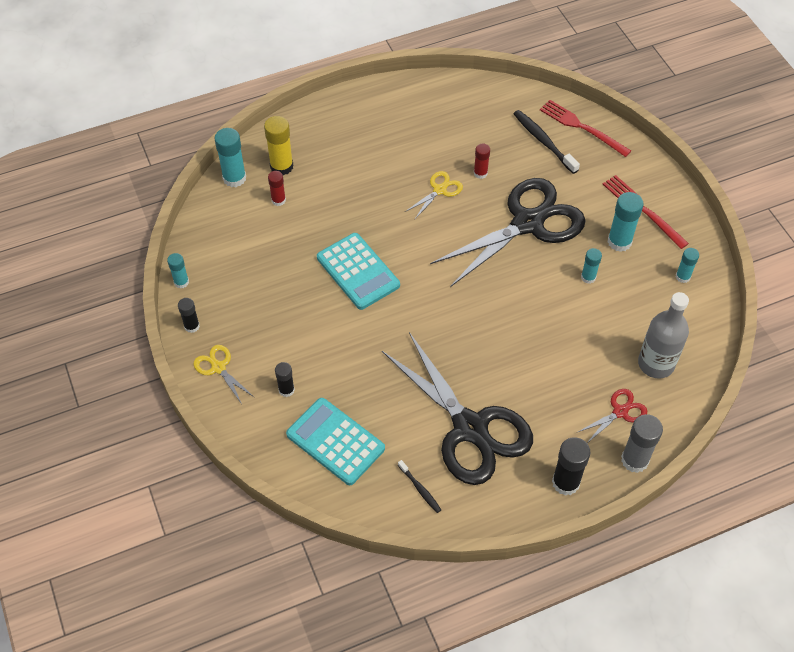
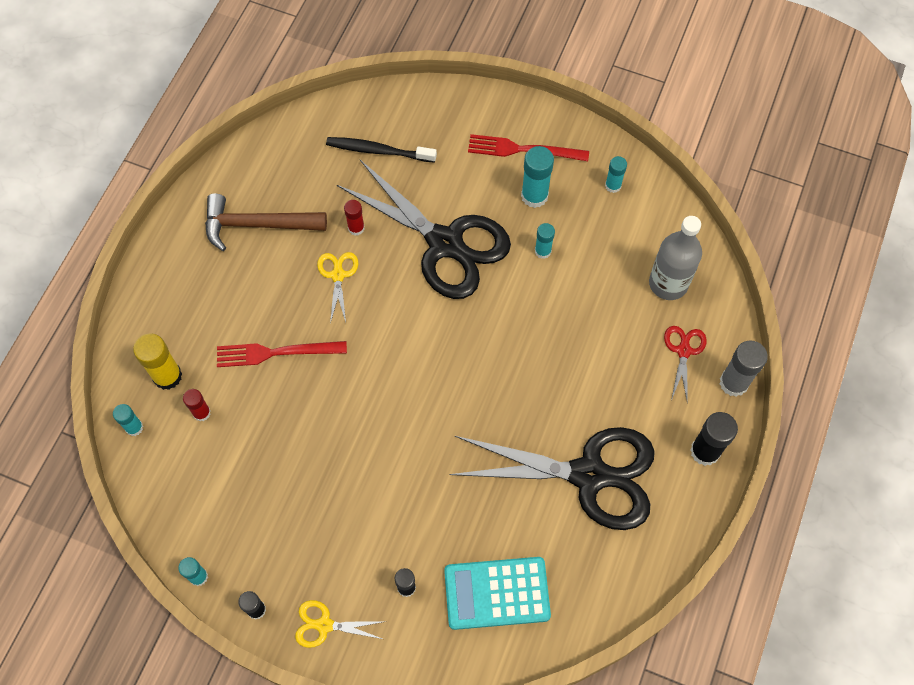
camera: 45 degrees left, 10 degrees up
turquoise glue stick [214,128,246,187] -> turquoise glue stick [113,404,143,436], size x0.60
turquoise calculator [317,233,400,310] -> none
black toothbrush [398,460,441,513] -> none
black scissors [430,178,586,287] -> black scissors turned 120 degrees clockwise [337,160,511,299]
red fork [540,100,631,157] -> red fork moved to [217,341,347,367]
none -> brown hammer [205,194,327,251]

